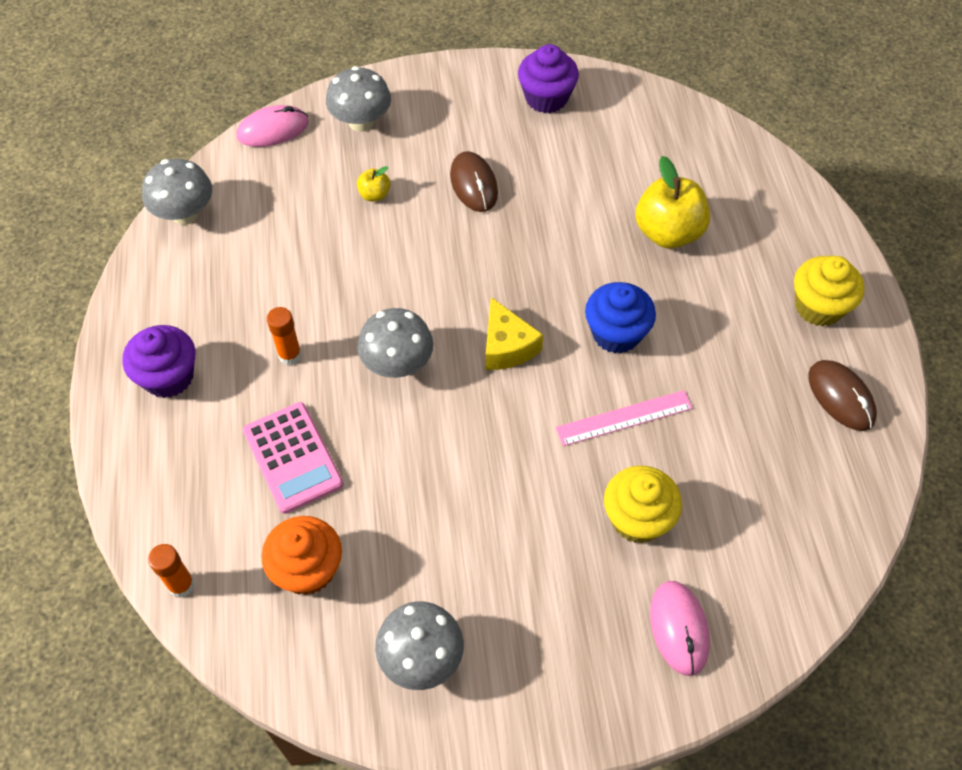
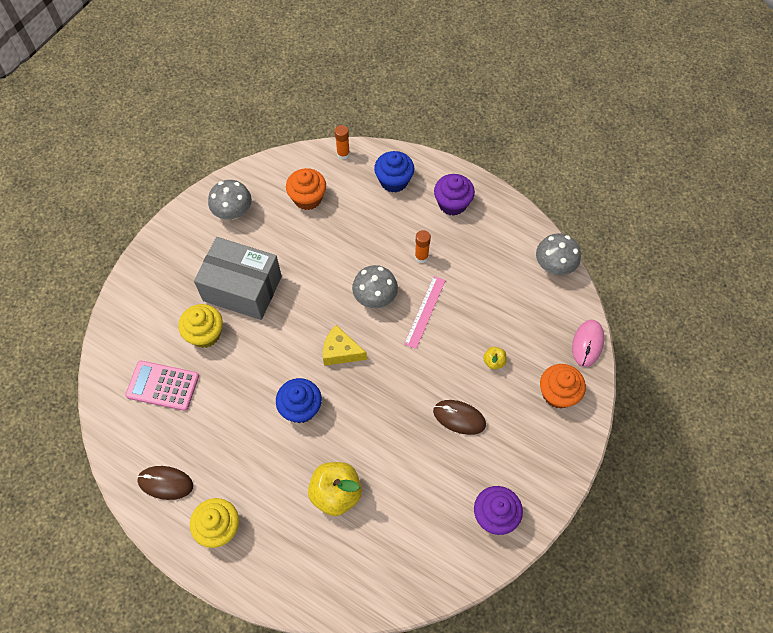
camera: 130 degrees right, 5 degrees up
pink calculator [243,402,343,514] -> pink calculator moved to [125,361,199,411]
grey mushroom [326,66,391,132] -> orange cupcake [540,364,586,409]
pink ruler [556,390,693,446] -> pink ruler moved to [404,276,446,349]
pink mouse [650,581,710,676] -> none
none -> grey box [194,237,282,320]
none -> blue cupcake [374,151,414,192]

